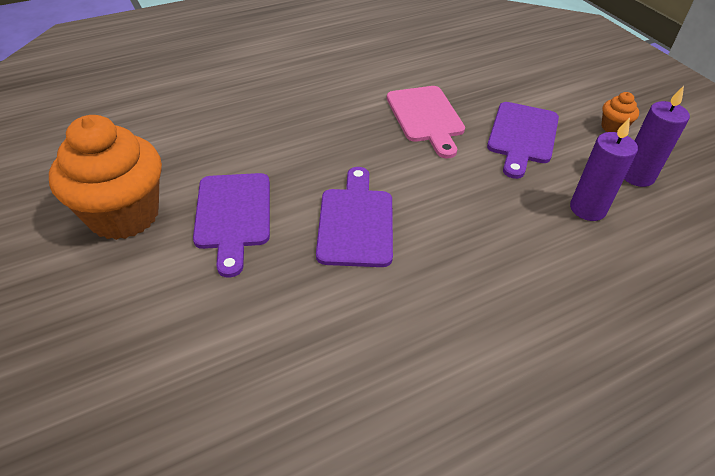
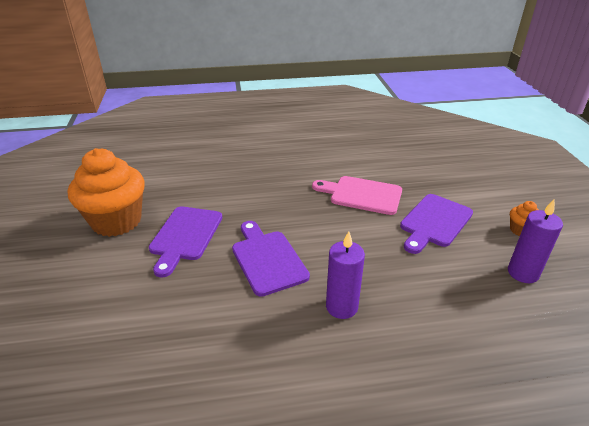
camera: 20 degrees right, 10 degrees down
purple cutting board [316,167,393,267] -> purple cutting board turned 45 degrees counterclockwise [232,221,310,297]
pink cutting board [387,86,465,158] -> pink cutting board turned 105 degrees clockwise [312,176,402,215]
purple candle [570,117,638,221] -> purple candle moved to [326,231,365,319]

